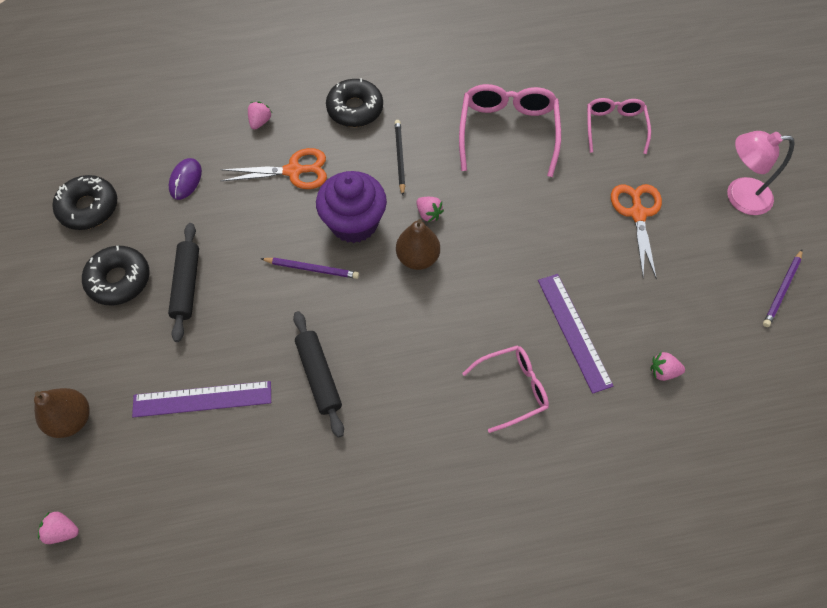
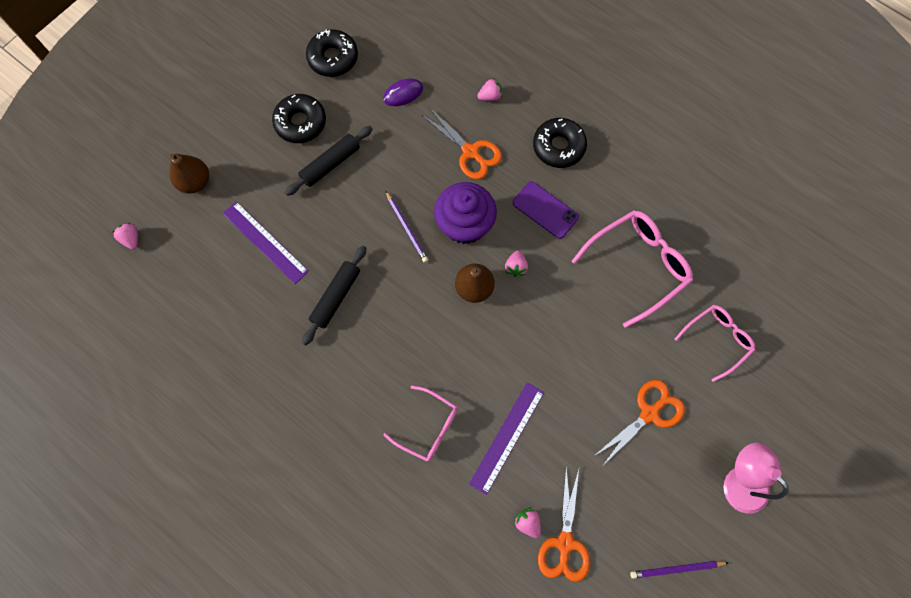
camera: 50 degrees right, 10 degrees up
black pencil [395,120,405,196] -> purple phone [513,181,579,239]
none -> orange scissors [538,468,590,582]

